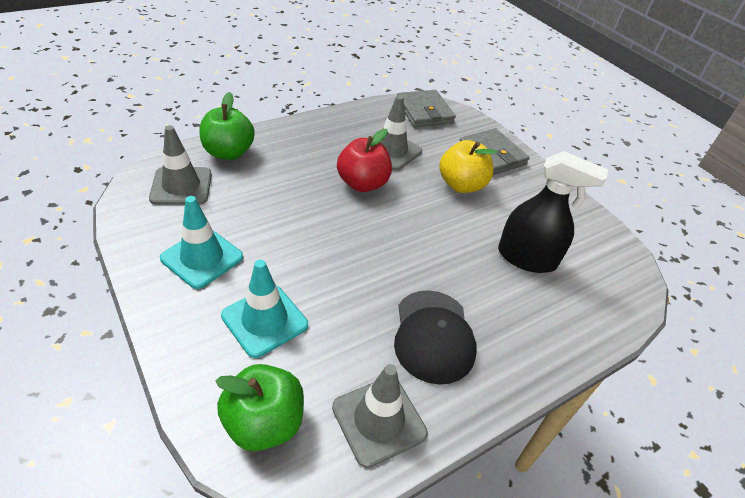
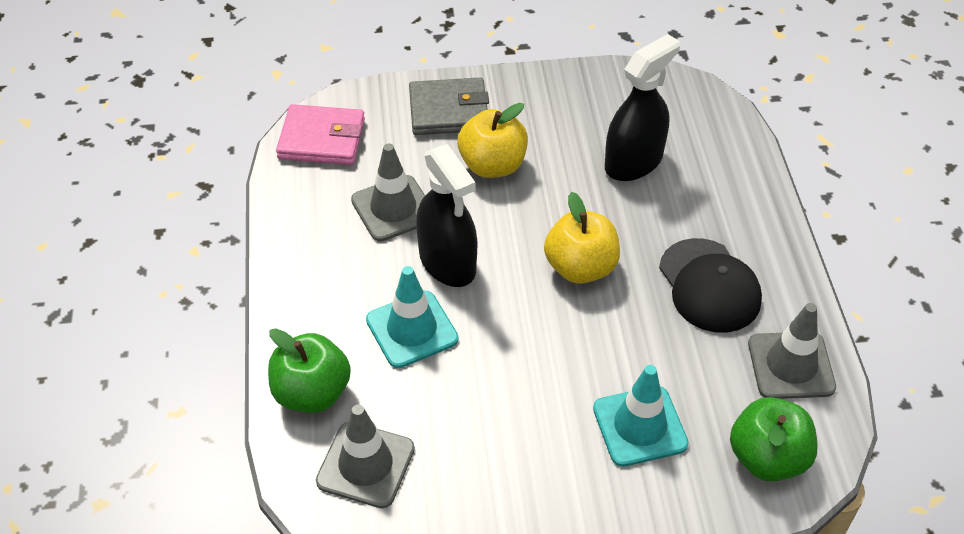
camera: 60 degrees left, 5 degrees up
turquoise traffic cone [160,196,243,289] -> turquoise traffic cone moved to [366,266,458,368]
red apple [337,129,392,192] -> black spray bottle [416,144,477,287]
black cap [394,290,477,385] -> black cap turned 45 degrees clockwise [659,238,762,333]
grey wallet [397,90,456,127] -> pink wallet [276,104,365,165]
none -> yellow apple [544,192,620,284]

